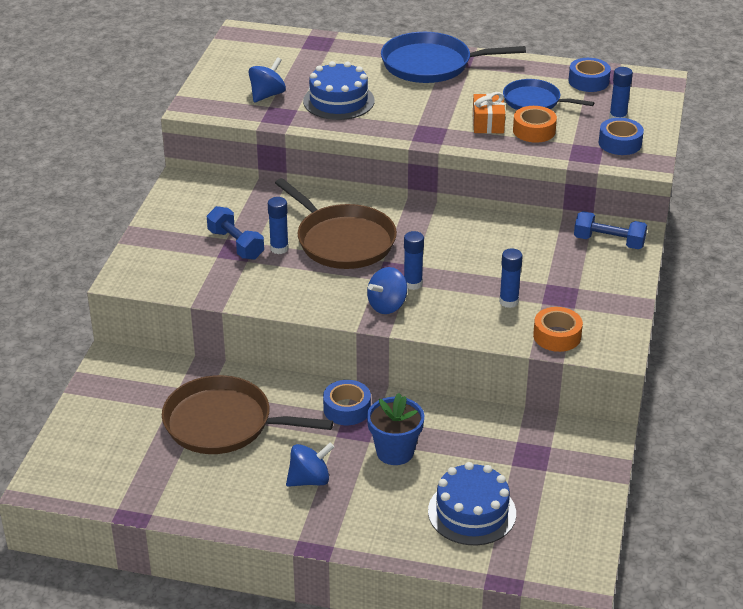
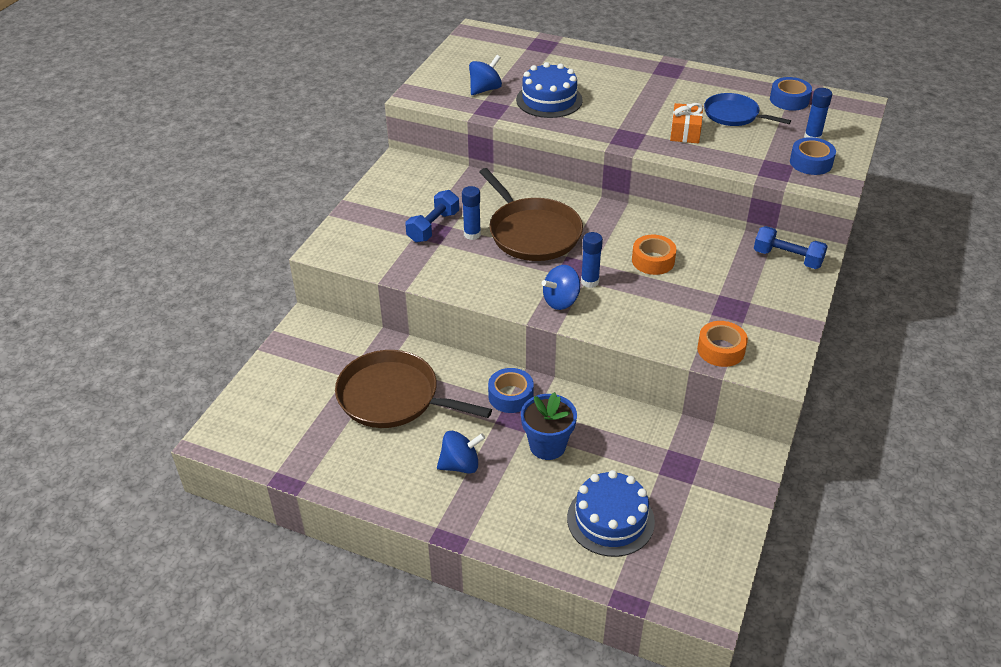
camera: 10 degrees right, 5 degrees up
blue dumbbell [207,206,264,260] -> blue dumbbell turned 60 degrees clockwise [405,190,459,243]
blue pan [381,32,526,83] -> none
blue glue stick [499,248,523,308] -> none
orange tape [513,106,557,143] -> orange tape moved to [632,235,677,275]

